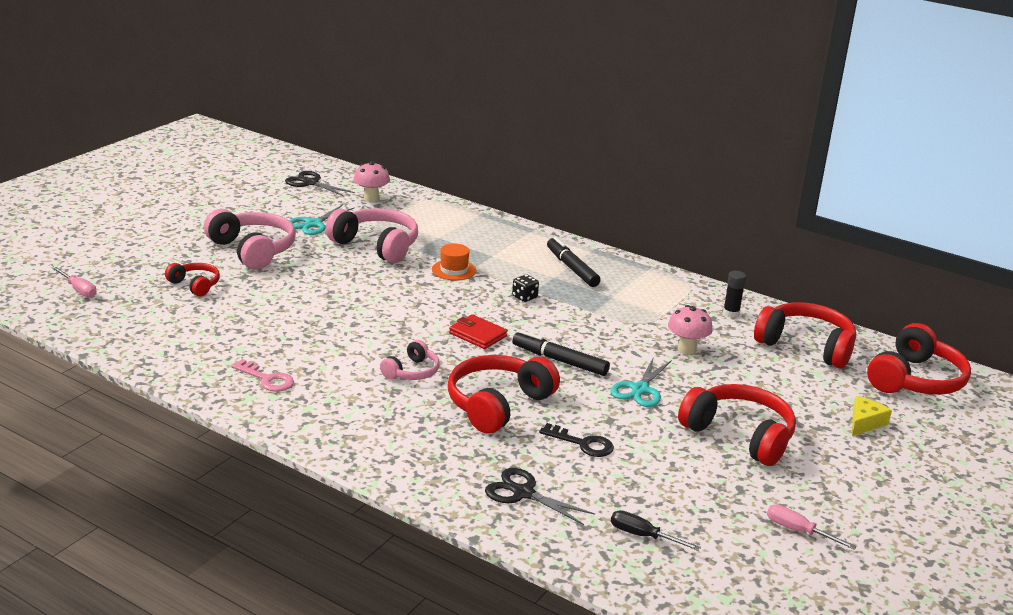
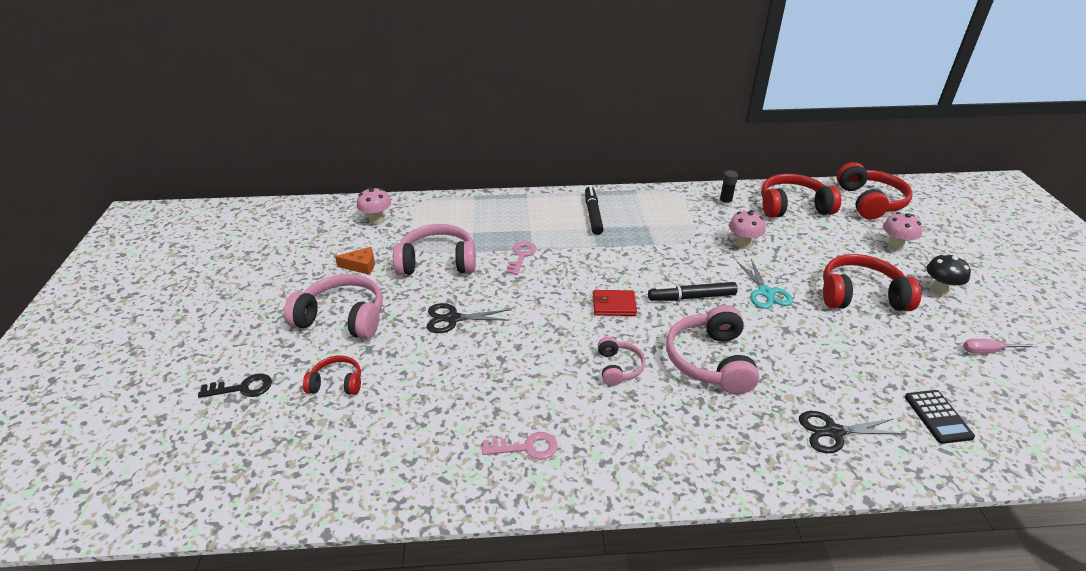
camera: 35 degrees left, 10 degrees up
pink screwdriver [53,267,97,298] -> none
black scissors [285,171,354,197] -> black scissors moved to [427,303,510,333]
turquoise scissors [289,204,354,235] -> orange cheese [335,247,375,275]
orange hat [432,243,476,281] -> pink key [506,241,537,275]
red headphones [448,355,560,434] -> pink headphones [666,305,760,394]
black dice [512,274,539,302] -> none
black key [539,423,614,457] -> black key moved to [198,373,272,398]
black marker [547,237,600,287] -> black marker turned 60 degrees clockwise [585,186,604,235]
black screwdriver [611,510,701,551] -> black calculator [905,390,975,444]
yellow cheese [852,396,892,436] -> pink mushroom [883,212,923,251]
none -> black mushroom [926,253,971,296]

